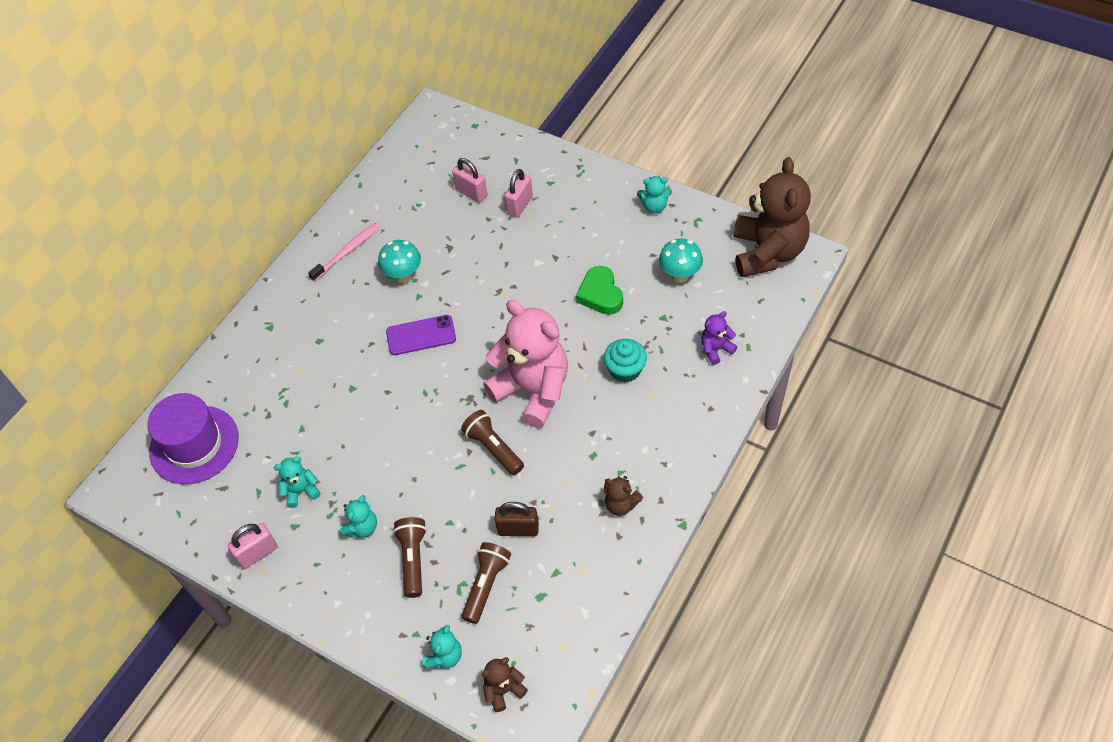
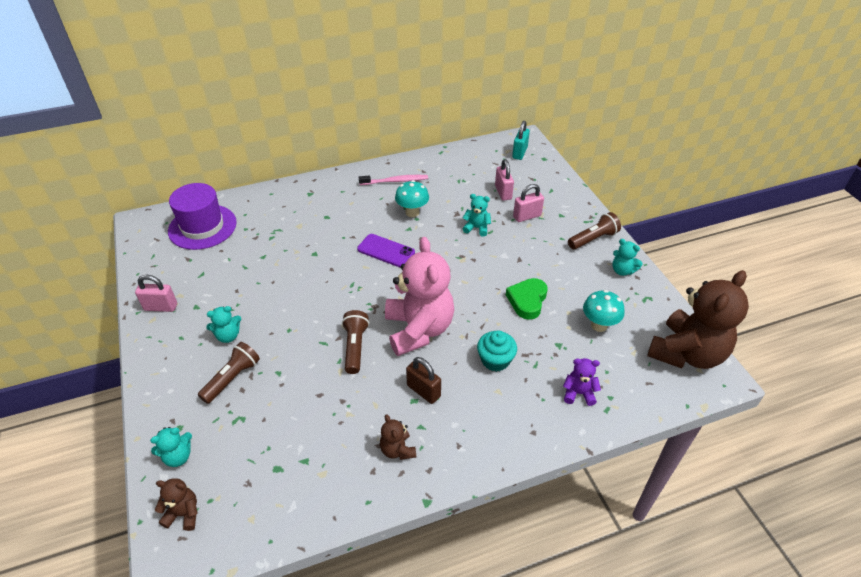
camera: 35 degrees right, 10 degrees down
turquoise teddy bear [274,457,321,508] -> turquoise teddy bear moved to [463,194,491,237]
brown flashlight [462,542,511,624] -> brown flashlight moved to [568,212,621,249]
brown padlock [495,502,539,536] -> brown padlock moved to [406,357,441,404]
none -> turquoise padlock [512,121,530,160]

